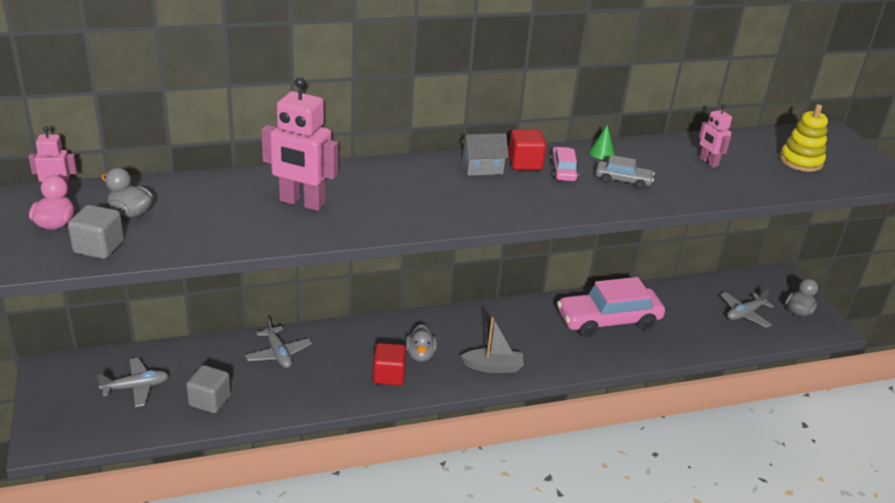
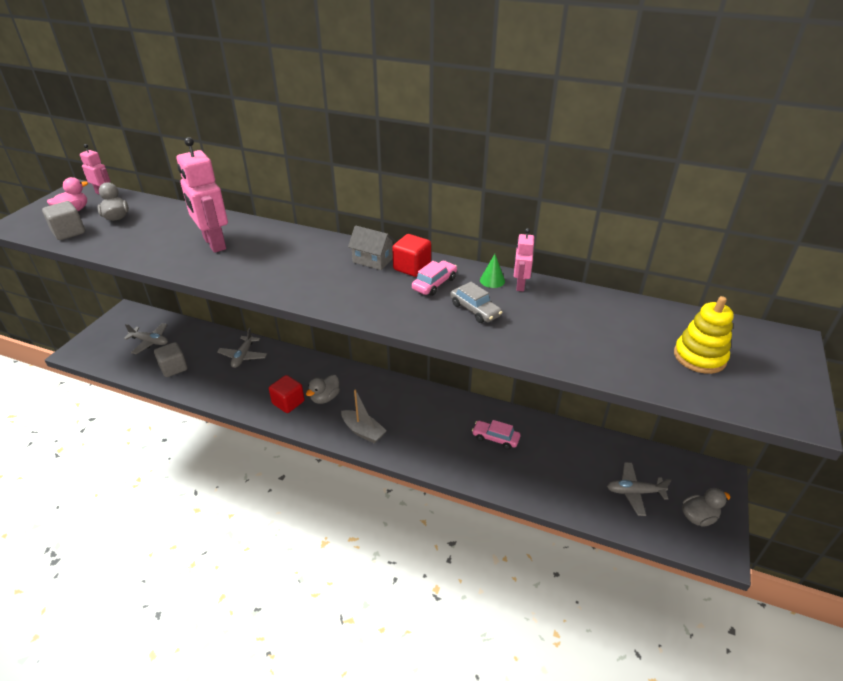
camera: 40 degrees right, 5 degrees up
pink car [557,277,665,337] -> pink car [472,420,520,449], size x0.48
pink robot [699,104,732,168] -> pink robot moved to [514,228,534,291]

